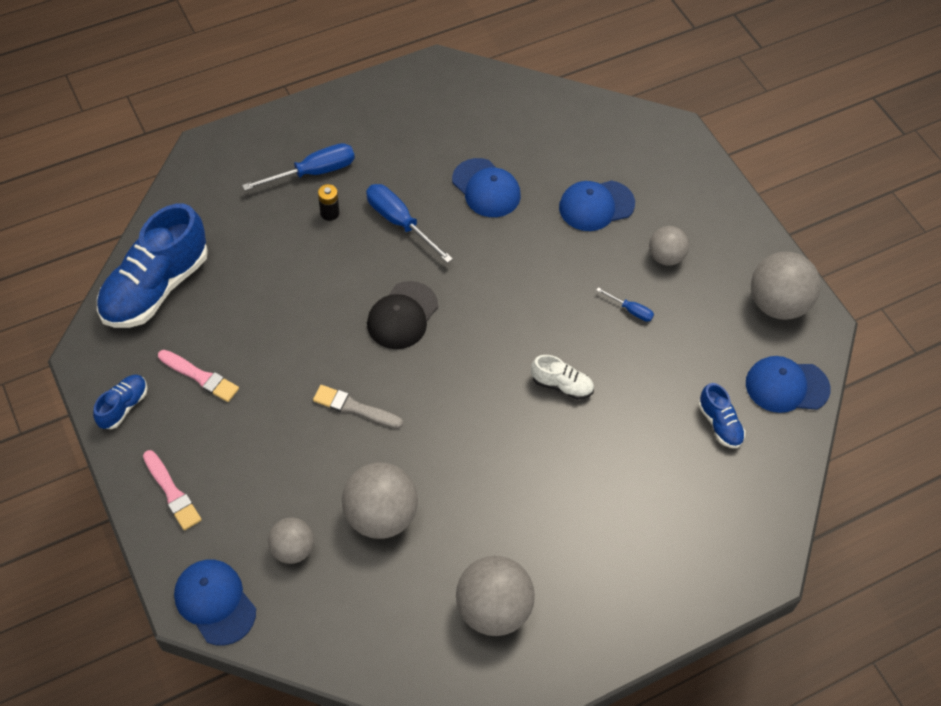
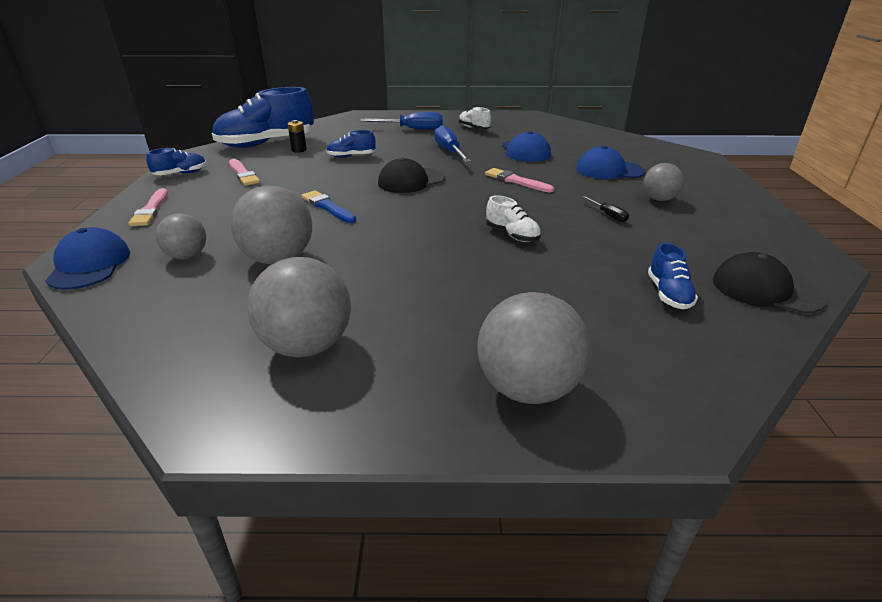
camera: 30 degrees right, 25 degrees down
grey brush [313,385,403,429] -> blue brush [301,190,356,223]
black battery [318,184,340,221] -> black battery moved to [288,120,307,153]
blue screwdriver [596,288,654,322] -> black screwdriver [581,196,629,222]
blue cap [746,356,831,413] -> black cap [713,252,827,314]
grey ball [751,252,821,320] -> grey ball moved to [478,292,590,404]
none -> blue shoe [326,130,376,158]
none -> white shoe [459,107,491,129]
none -> pink brush [485,168,554,192]

